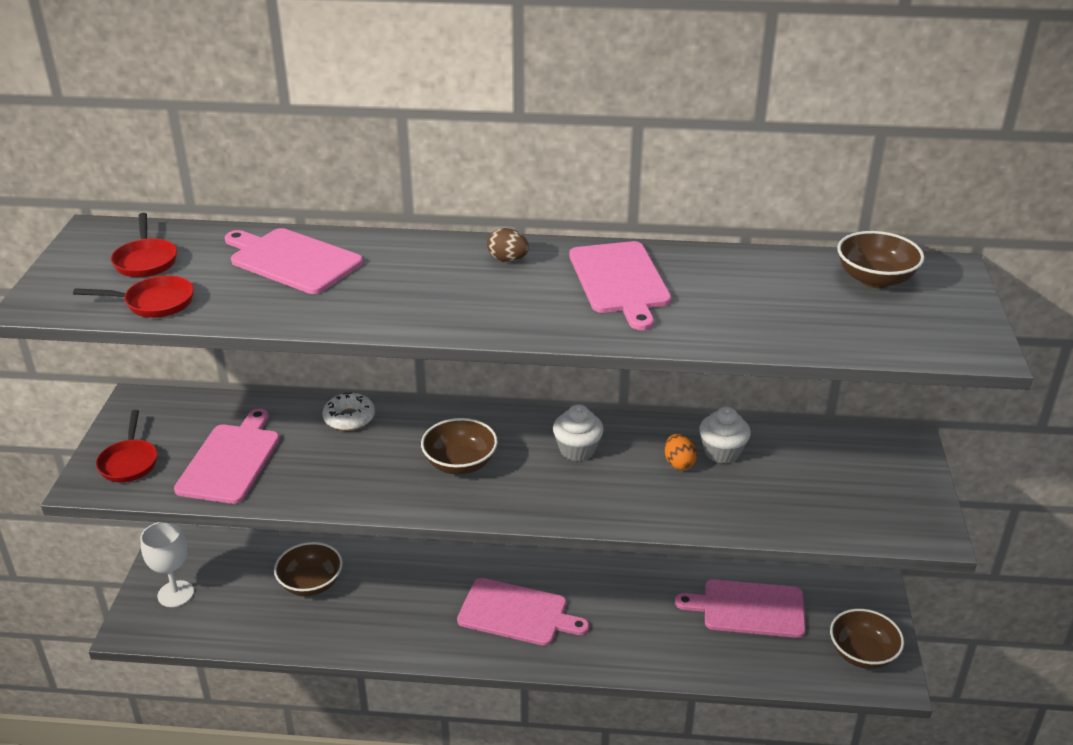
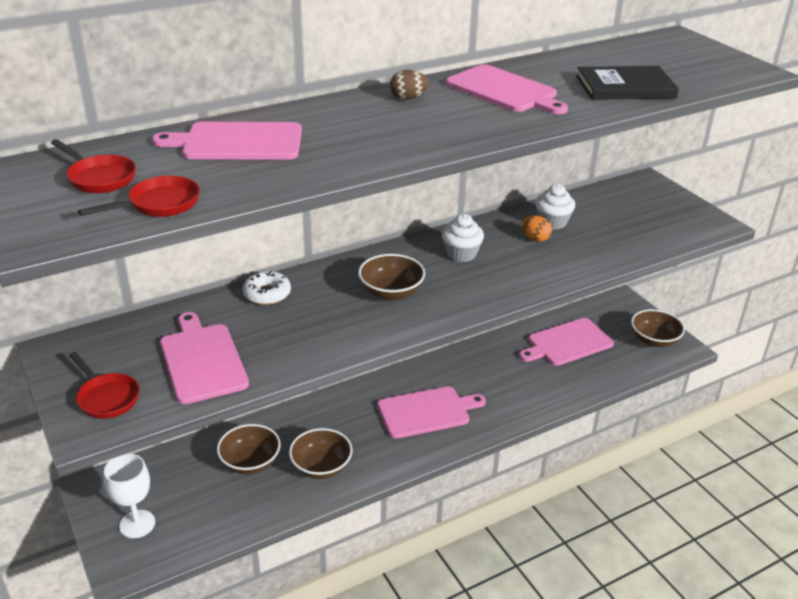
camera: 35 degrees left, 0 degrees up
brown bowl [837,231,924,288] -> brown bowl moved to [289,428,352,479]
none -> black book [576,66,679,100]

